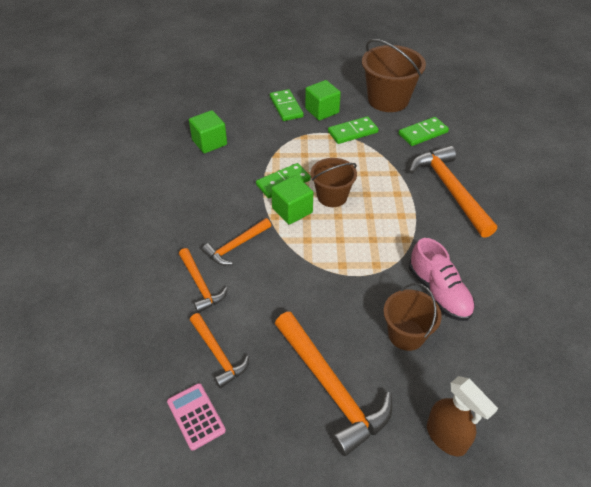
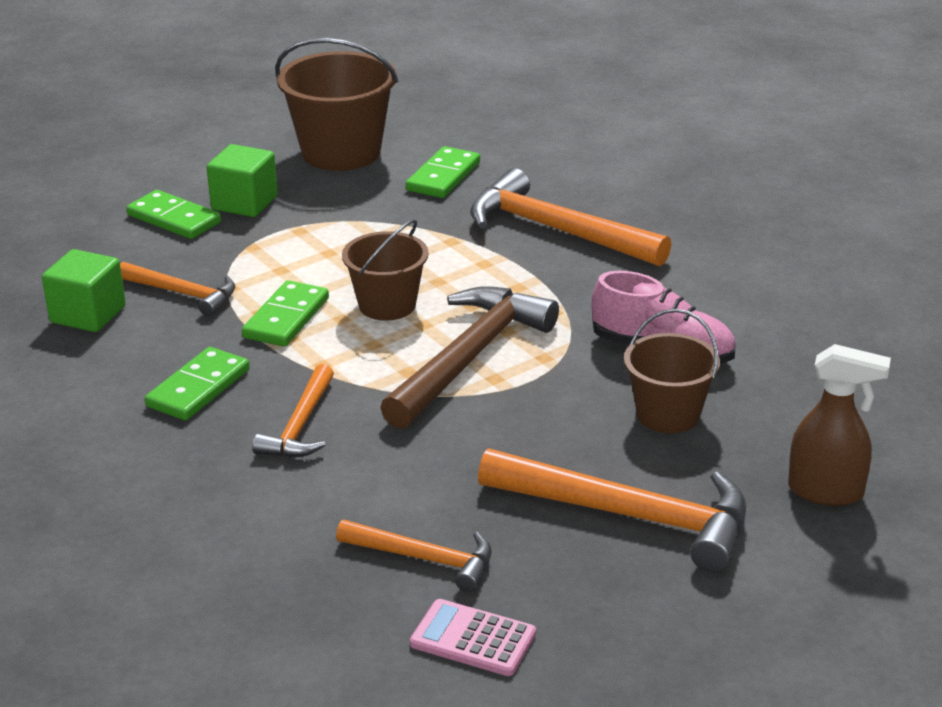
camera: 35 degrees left, 15 degrees down
orange hammer [179,248,228,313] -> orange hammer moved to [120,262,235,317]
green cube [271,175,313,225] -> none
green domino [328,116,378,144] -> green domino moved to [145,347,250,420]
none -> brown hammer [380,286,559,429]

